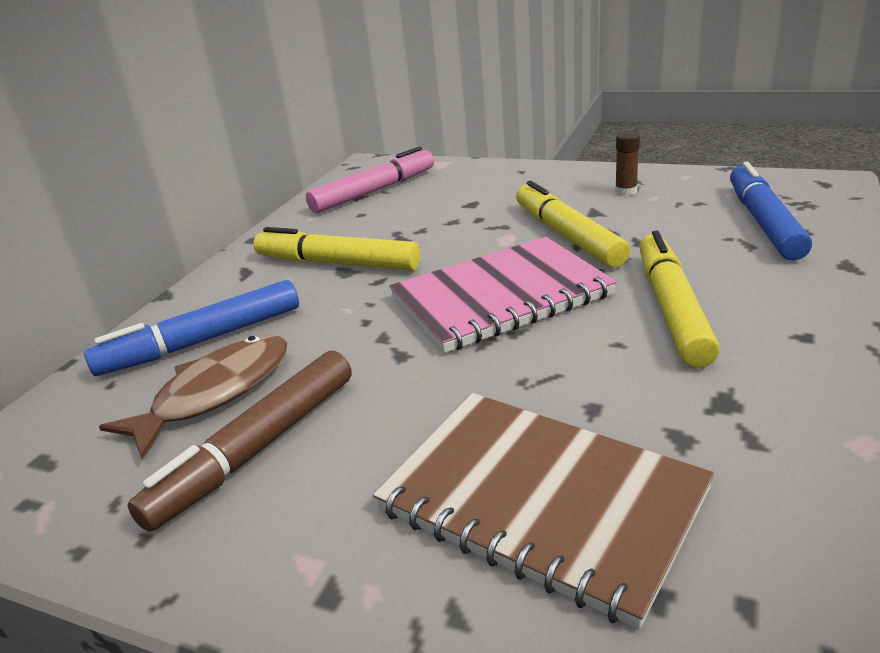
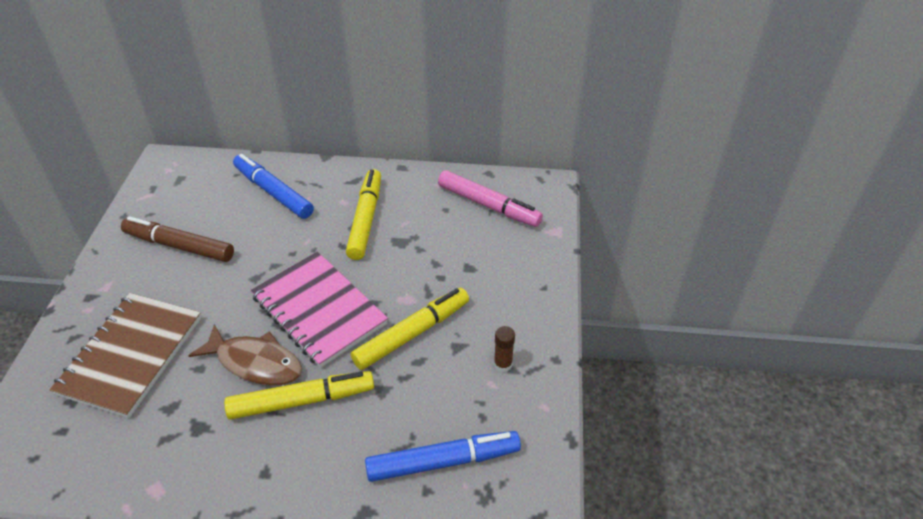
camera: 70 degrees right, 15 degrees up
brown fish [99,334,287,459] -> brown fish moved to [188,324,302,386]

